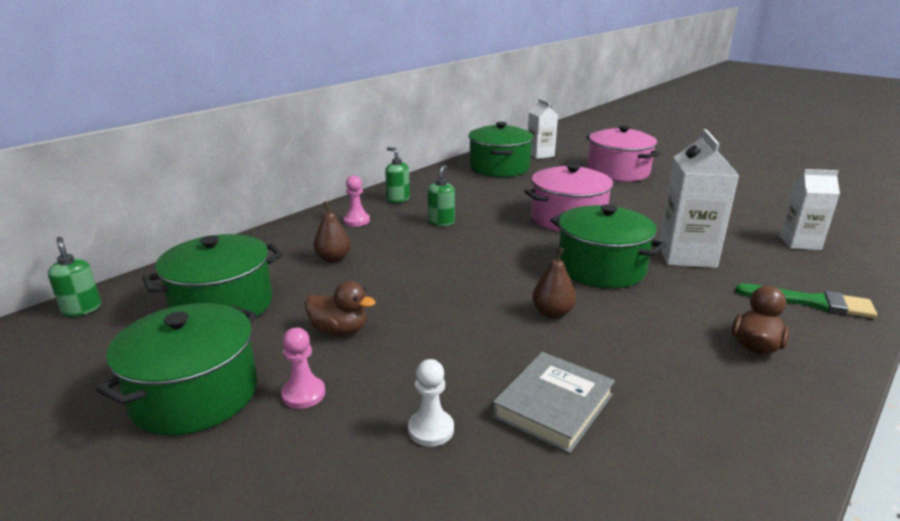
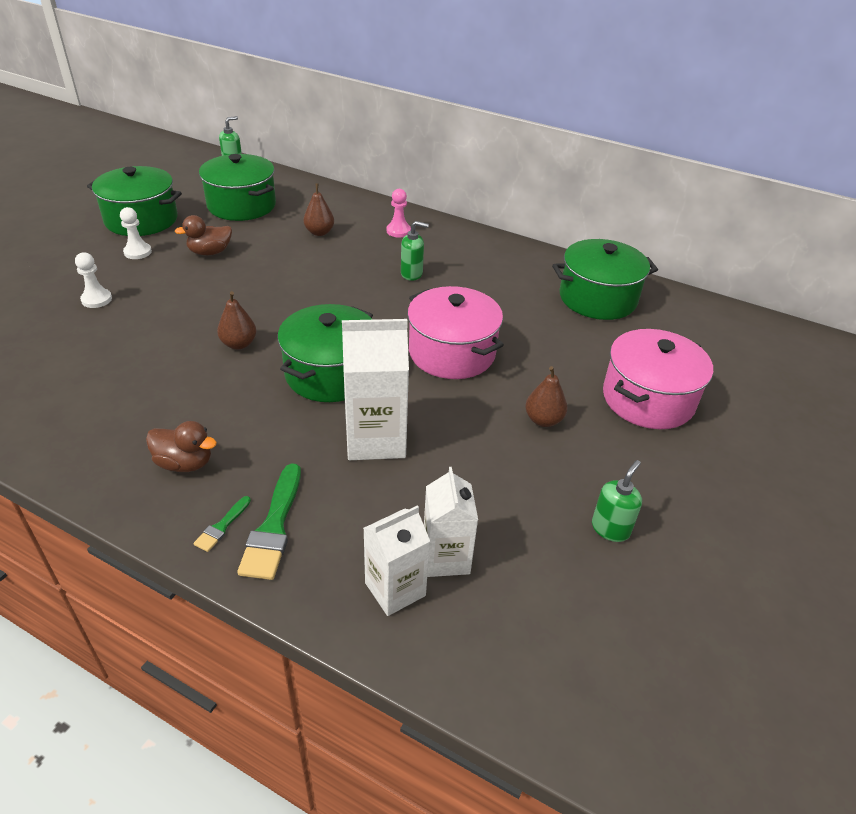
camera: 75 degrees right, 15 degrees up
pink pawn [281,328,325,409] -> white pawn [120,207,152,259]
brown duck [305,281,376,335] -> brown duck turned 60 degrees clockwise [174,215,232,255]
green soap dispenser [385,147,410,203] -> green soap dispenser moved to [592,460,642,542]
grey book [492,352,615,454] -> none
white carton [528,98,558,159] -> white carton moved to [363,505,430,616]
none -> green brush [194,496,251,552]
none -> brown pear [525,366,567,427]

